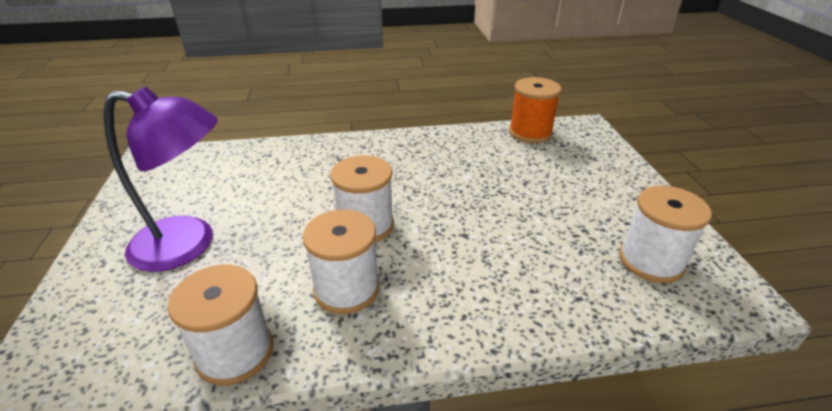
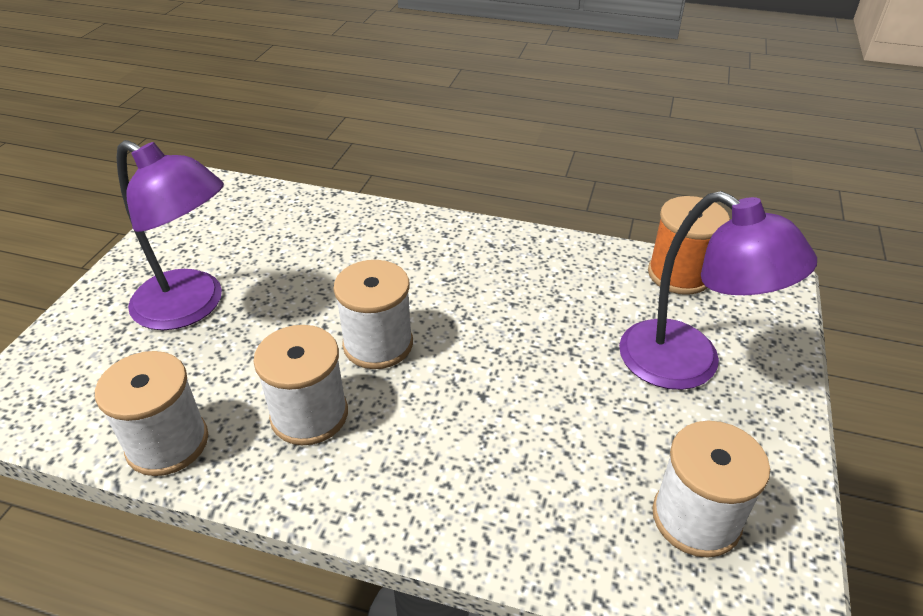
camera: 25 degrees right, 5 degrees up
none -> purple lamp [619,191,817,390]

